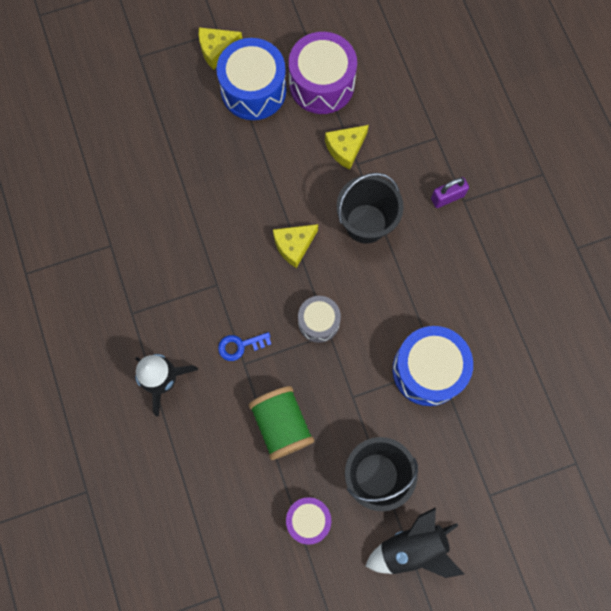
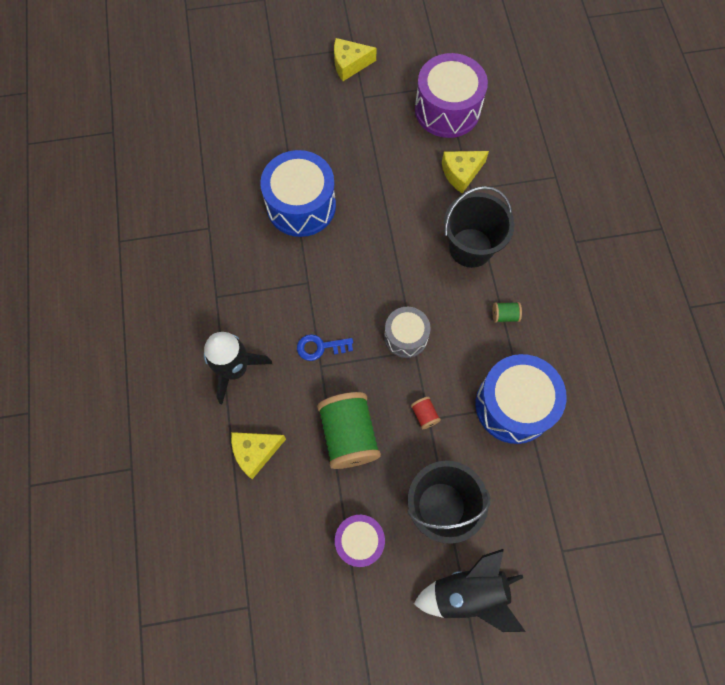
camera: 10 degrees right, 5 degrees down
blue drum [217,38,286,120] -> blue drum moved to [260,150,336,237]
yellow cheese [273,224,318,268] -> yellow cheese moved to [231,432,286,479]
purple padlock [431,177,469,208] -> none
none -> red spool [411,397,441,429]
none -> green spool [492,302,522,323]

